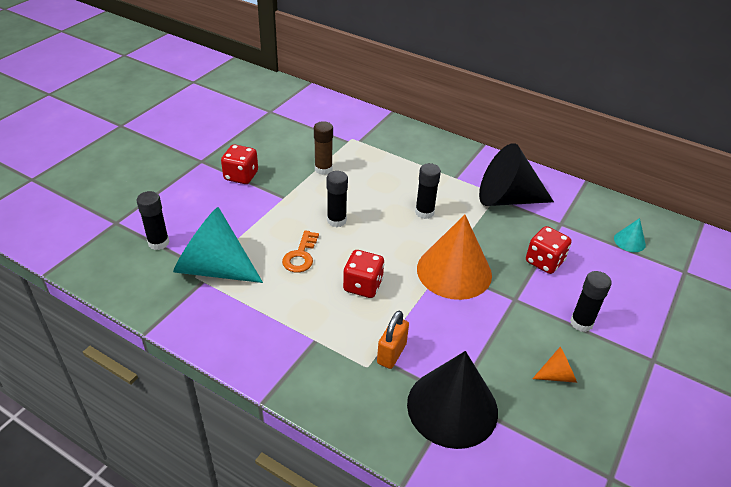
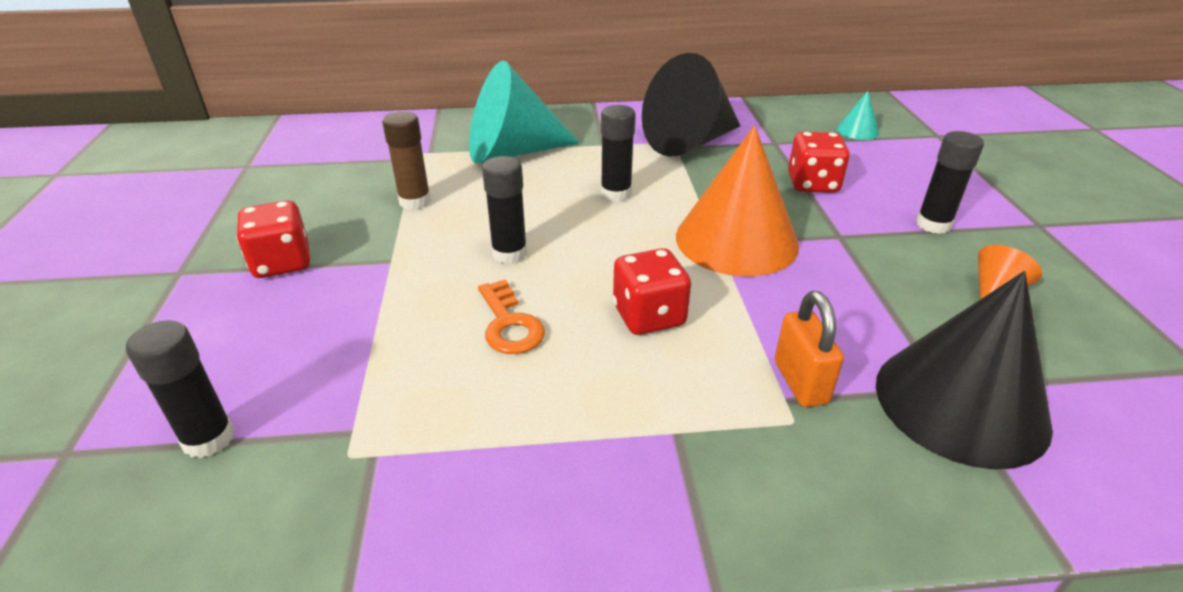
camera: 35 degrees left, 5 degrees down
turquoise cone [173,207,263,283] -> turquoise cone moved to [469,60,580,164]

